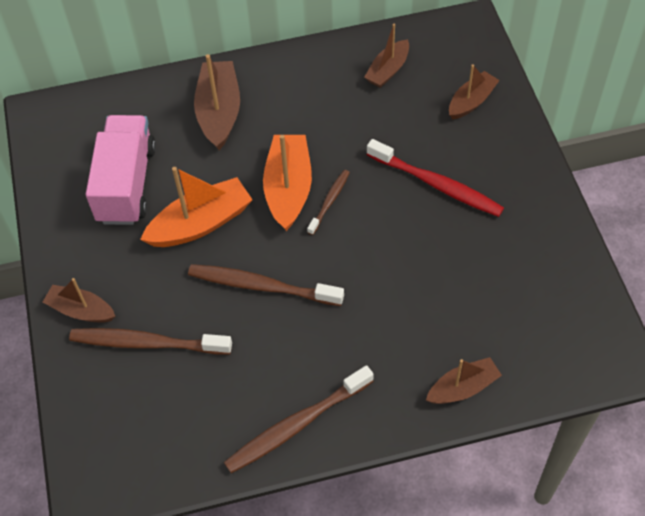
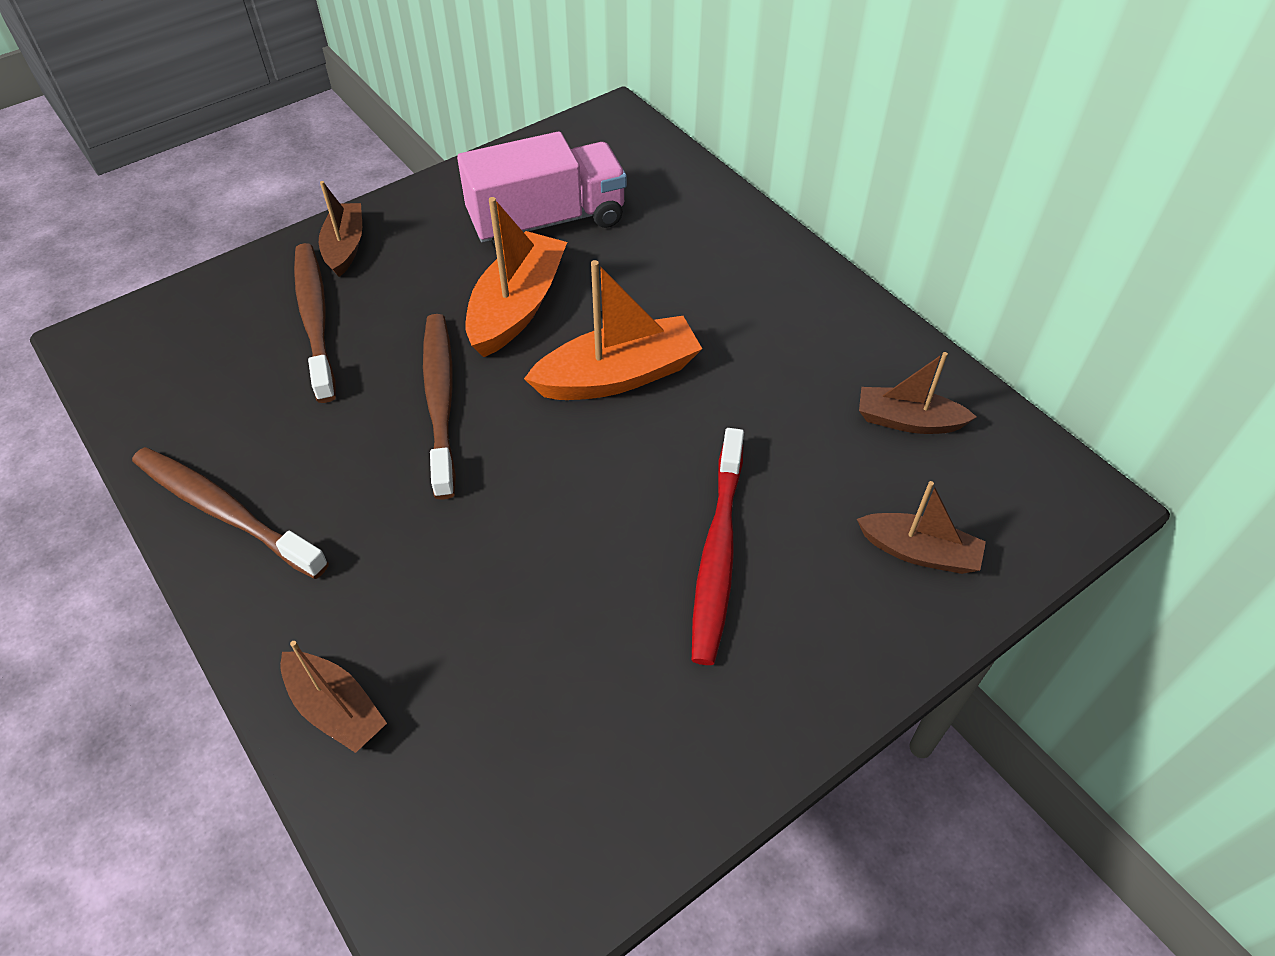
camera: 65 degrees right, 5 degrees down
orange boat [140,167,253,247] -> orange boat turned 105 degrees counterclockwise [466,197,567,357]
brown boat [194,54,240,150] -> none
brown toothbrush [307,170,350,235] -> none

